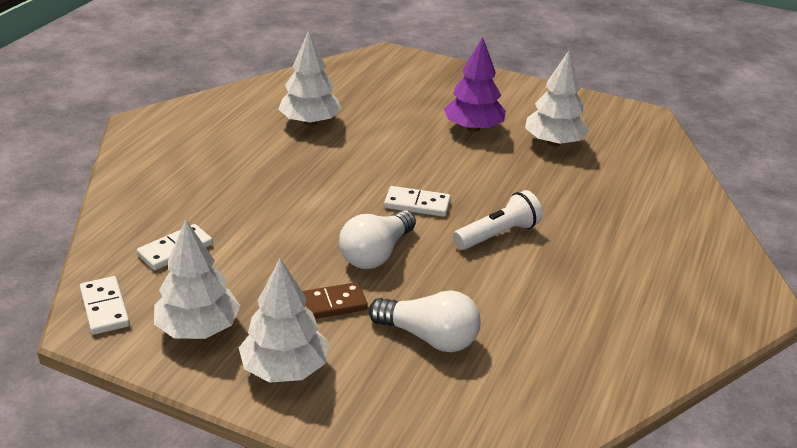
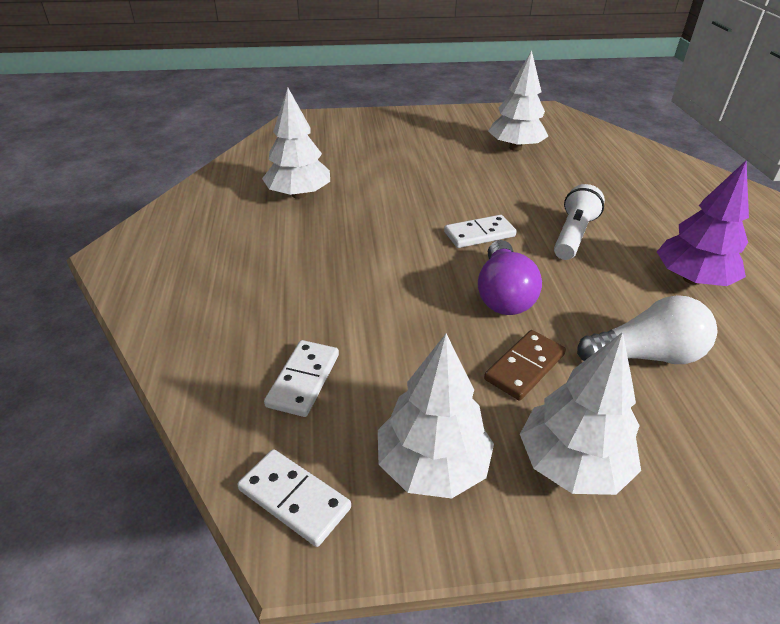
camera: 30 degrees left, 5 degrees up
white light bulb [339,210,416,269] -> purple light bulb [478,240,542,315]
purple tree [444,37,506,132] -> purple tree moved to [657,161,749,286]

